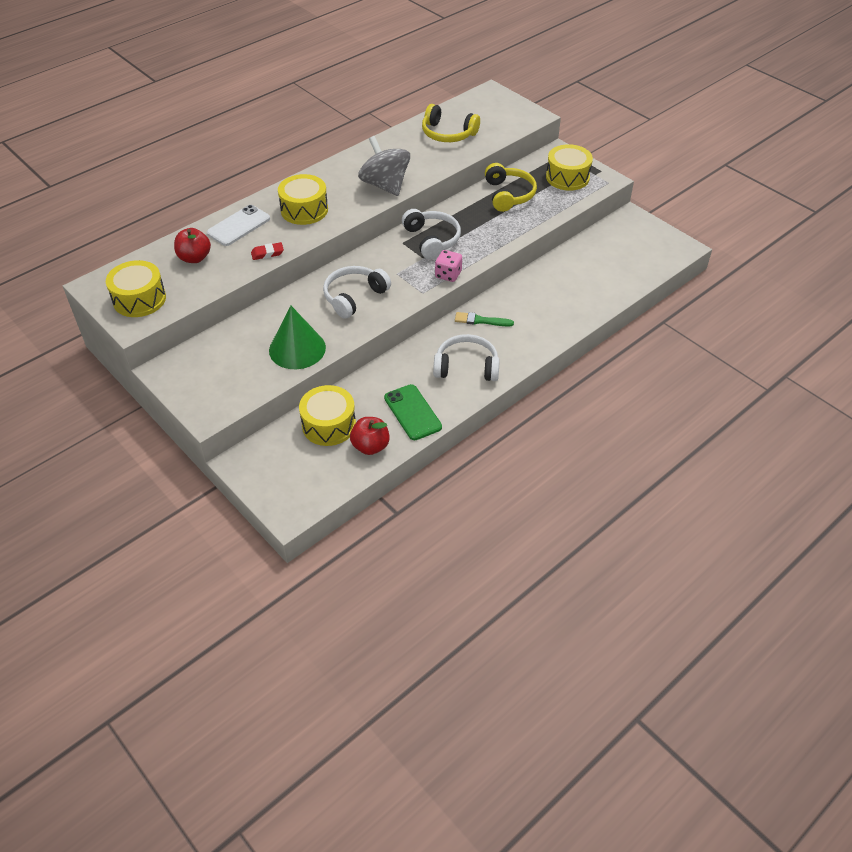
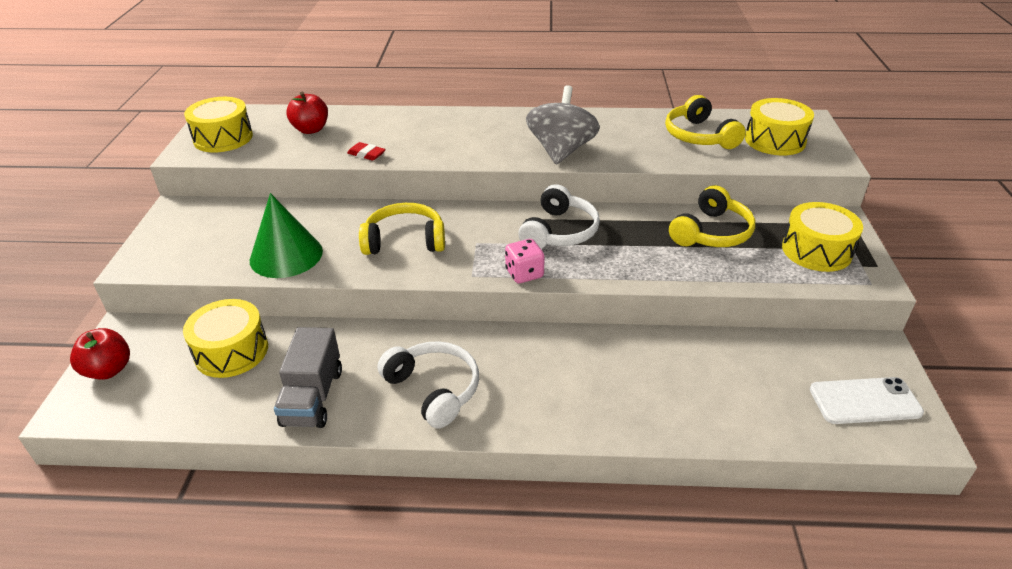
camera: 45 degrees right, 10 degrees down
white phone [207,205,270,246] -> white phone moved to [810,377,924,424]
yellow drum [278,174,328,225] -> yellow drum moved to [745,98,814,156]
white headphones [323,266,391,319] -> yellow headphones [359,203,445,255]
red apple [350,417,390,455] -> red apple moved to [70,328,130,380]
green phone [384,384,442,440] -> grey truck [274,327,342,428]
green brush [455,312,514,327] -> none

